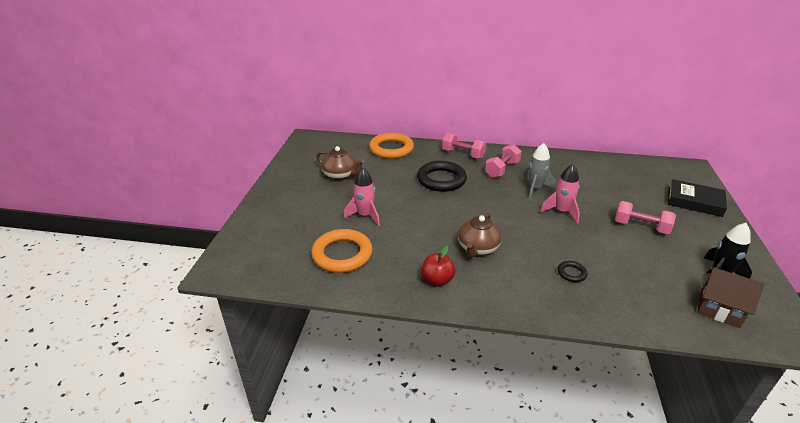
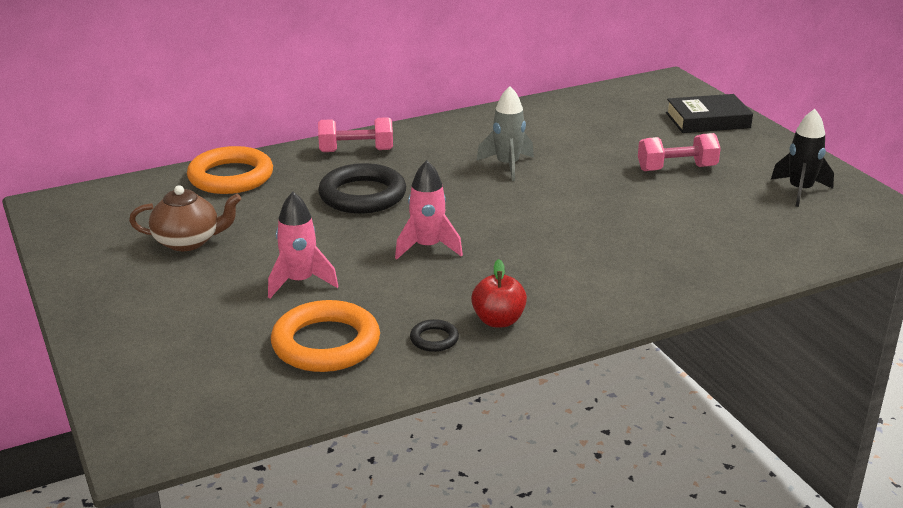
camera: 35 degrees left, 5 degrees down
brown teapot [458,213,502,257] -> none
pink dumbbell [485,144,522,178] -> none
pink rocket [540,164,580,223] -> pink rocket moved to [395,160,463,259]
black ring [558,261,587,282] -> black ring moved to [410,319,459,352]
brown house [697,267,764,328] -> none

